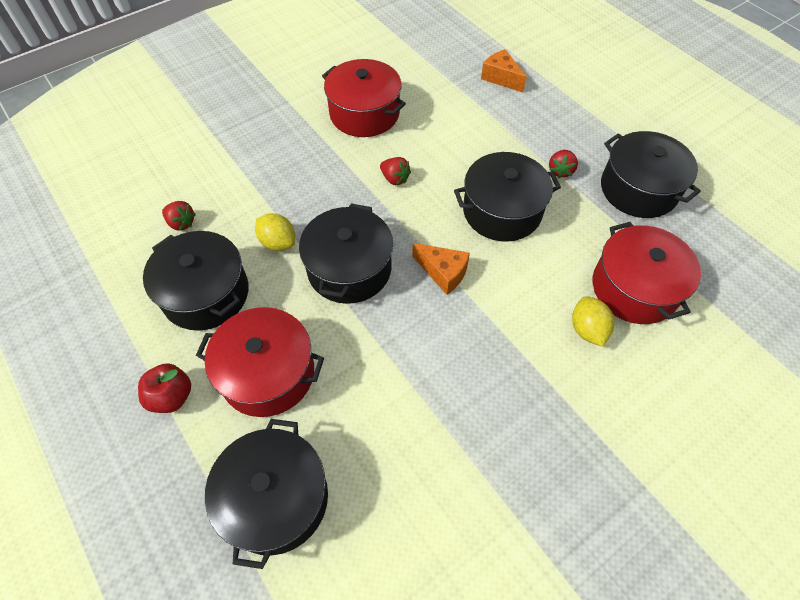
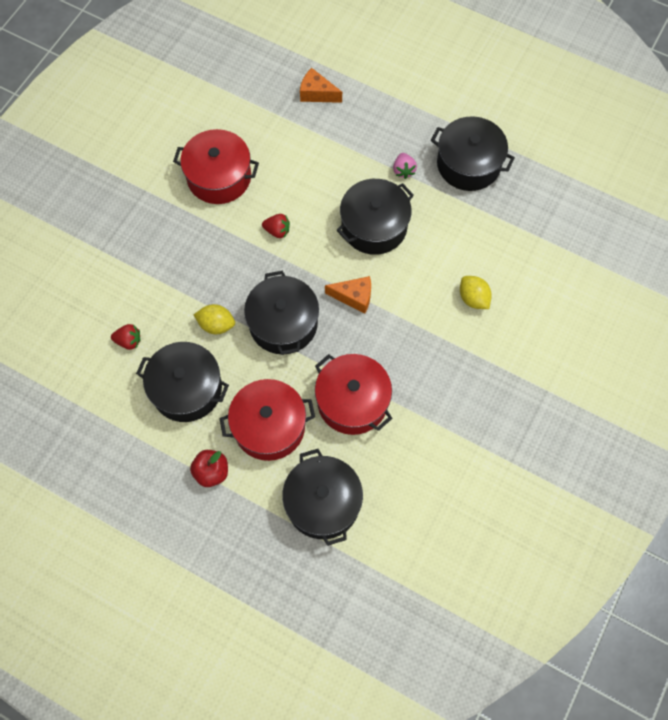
camera: 25 degrees left, 10 degrees up
red strawberry [549,150,578,178] -> pink strawberry [393,153,417,179]
red pot [593,222,701,324] -> red pot moved to [315,354,392,435]

